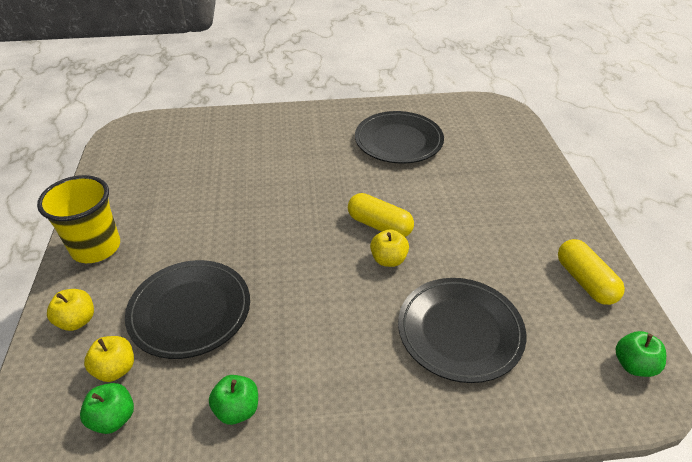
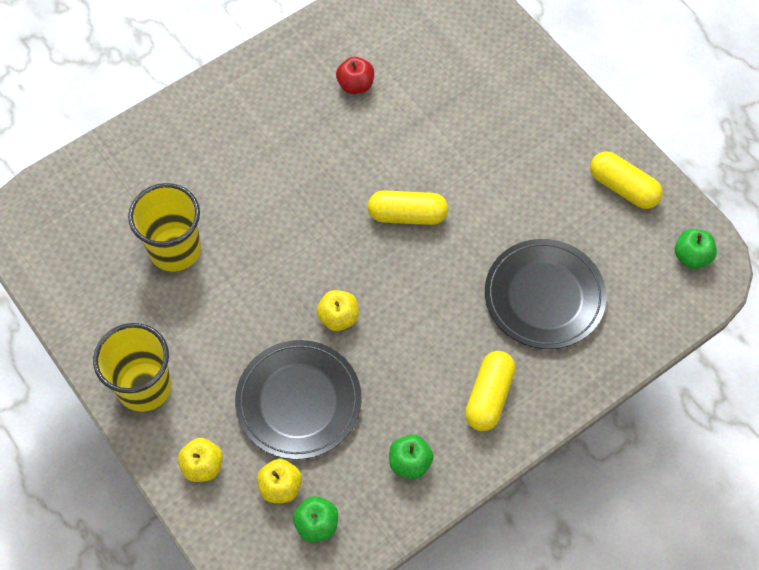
camera: 30 degrees left, 20 degrees up
black plate [355,111,444,164] -> red apple [336,57,374,94]
yellow apple [370,229,409,267] -> yellow apple moved to [317,290,359,331]
none -> yellow cup [128,183,201,272]
none -> yellow capsule [465,351,516,431]

